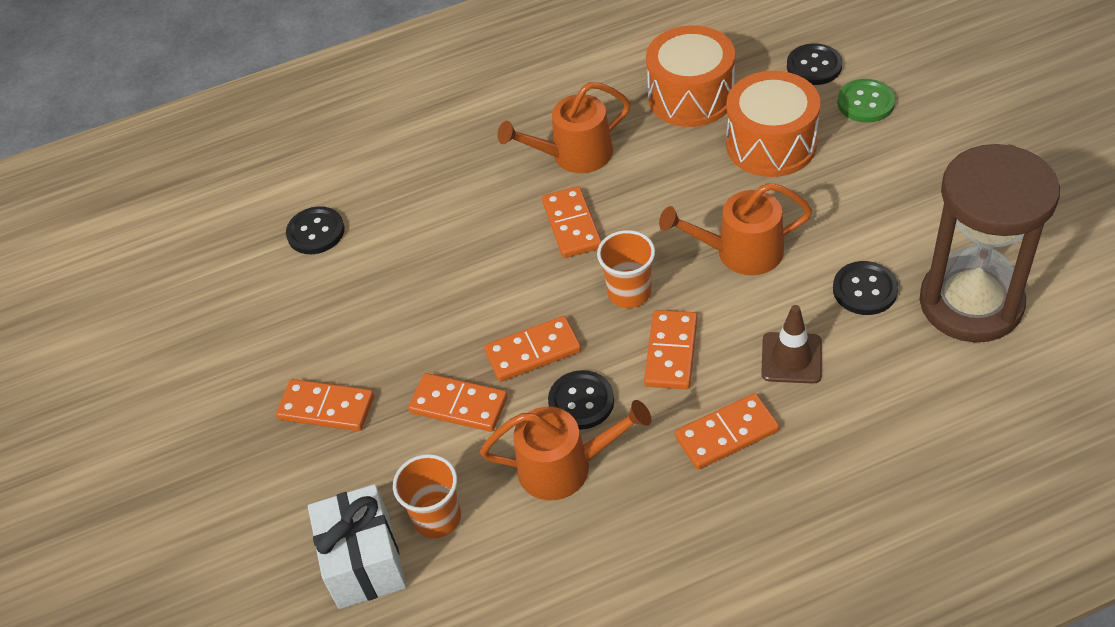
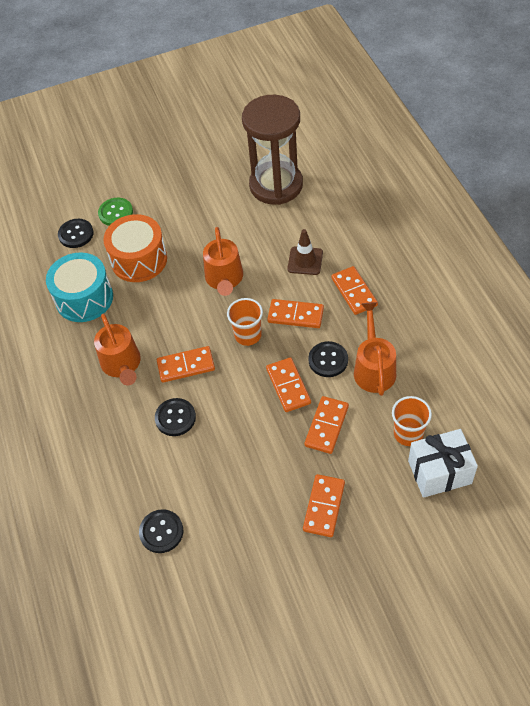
camera: 90 degrees left, 5 degrees up
orange drum [646,25,735,127] -> turquoise drum [46,252,113,322]
black button [833,261,898,315] -> black button moved to [155,398,196,436]

